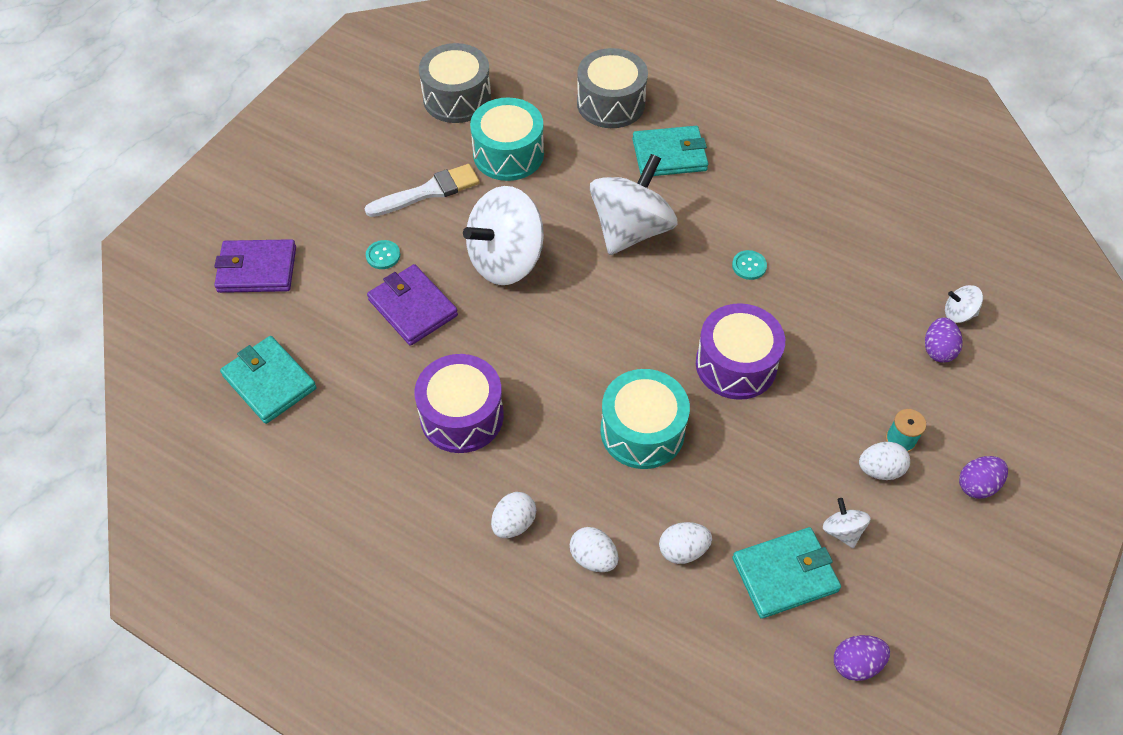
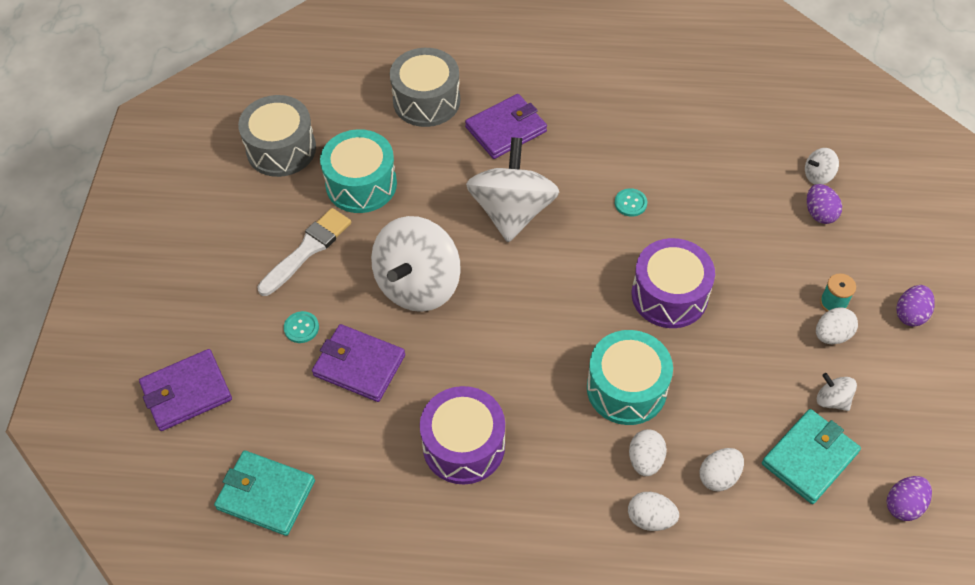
camera: 25 degrees left, 0 degrees up
white egg [491,492,536,538] -> white egg moved to [629,429,667,476]
turquoise wallet [632,126,708,176] -> purple wallet [465,94,547,159]

